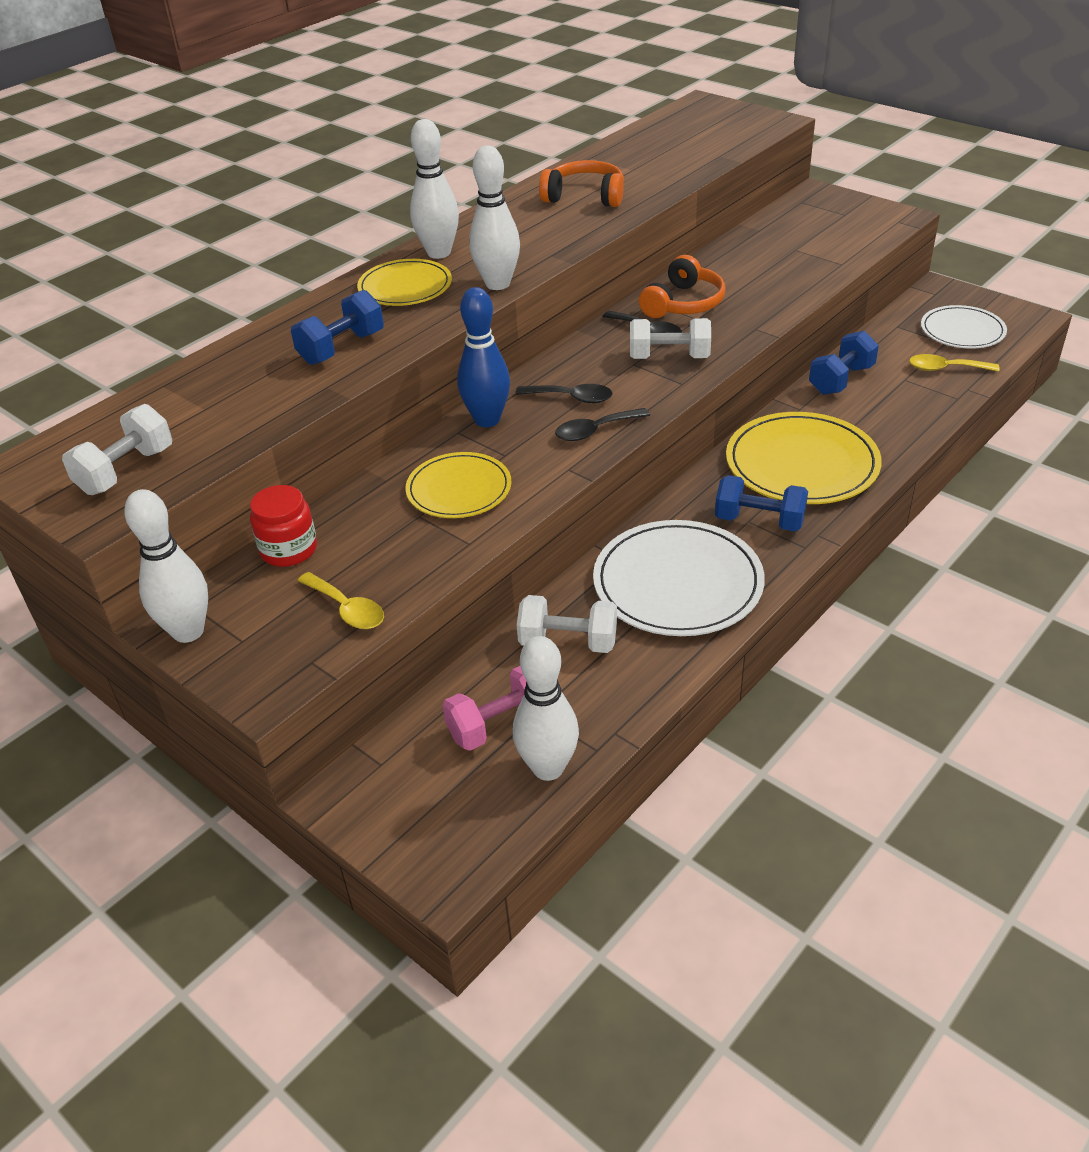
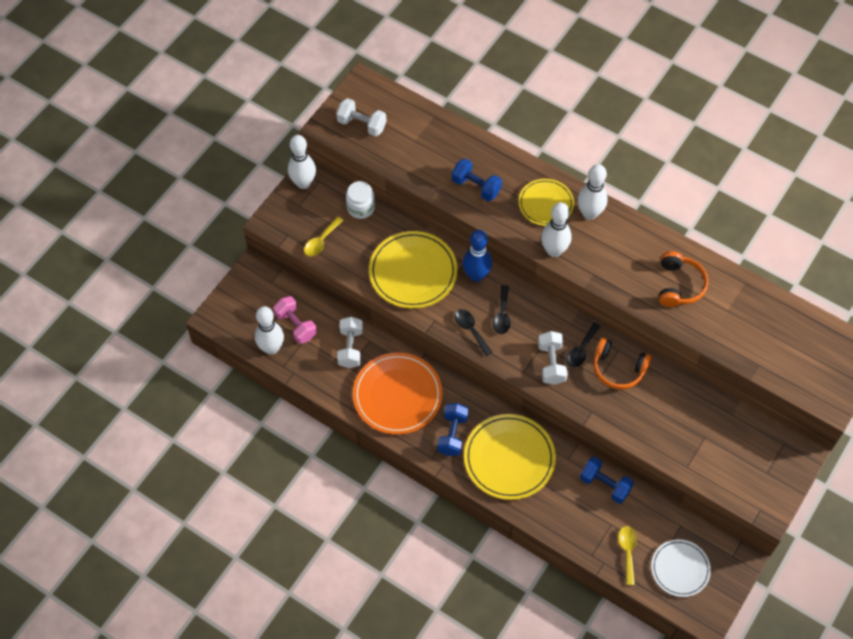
camera: 80 degrees right, 20 degrees up
red jar [250,485,317,567] -> white jar [346,181,375,219]
yellow plate [405,452,511,518] -> yellow plate [369,231,458,309], size x1.61
white plate [593,520,765,636] -> orange plate [353,353,442,435]

